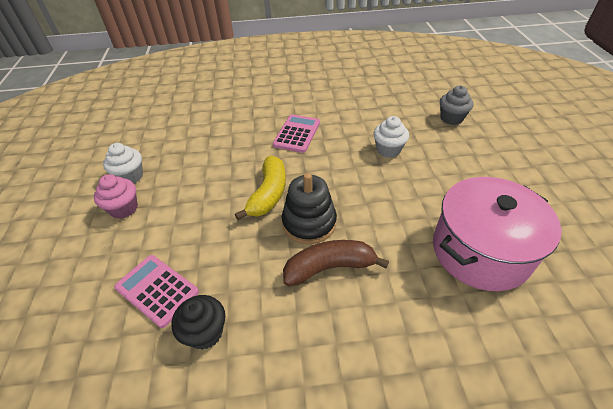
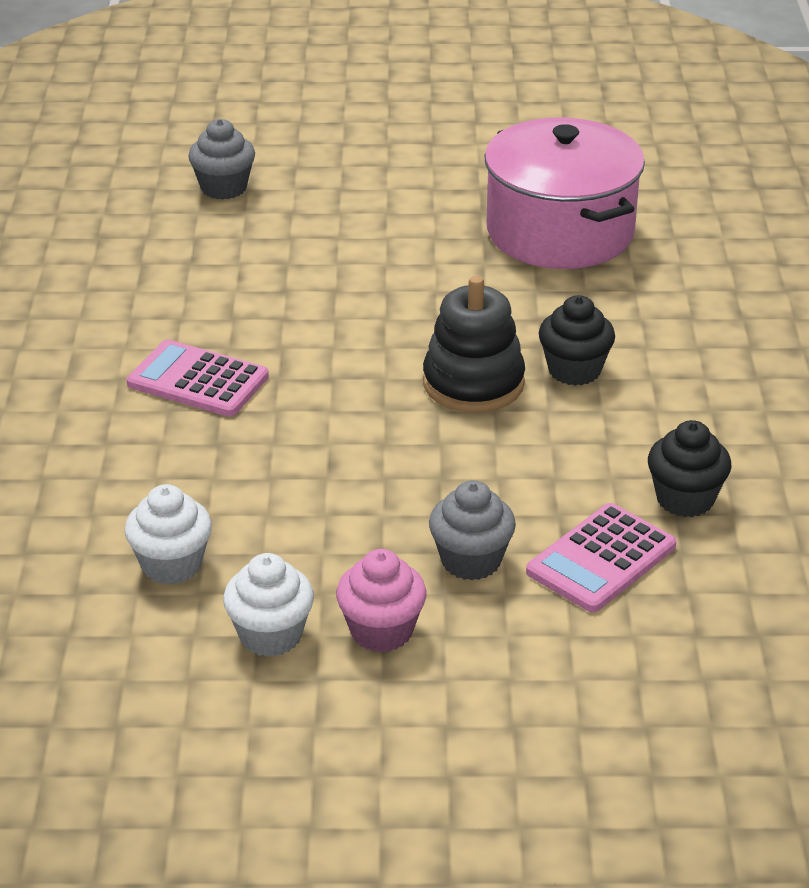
camera: 85 degrees left, 10 degrees down
yellow banana [235,156,286,220] -> none
brown banana [283,240,389,286] -> black cupcake [539,295,615,386]
white cupcake [373,116,409,158] -> white cupcake moved to [125,484,212,585]
none -> grey cupcake [429,480,516,581]

